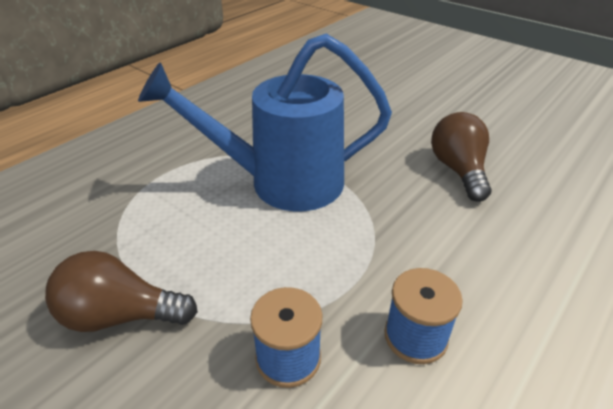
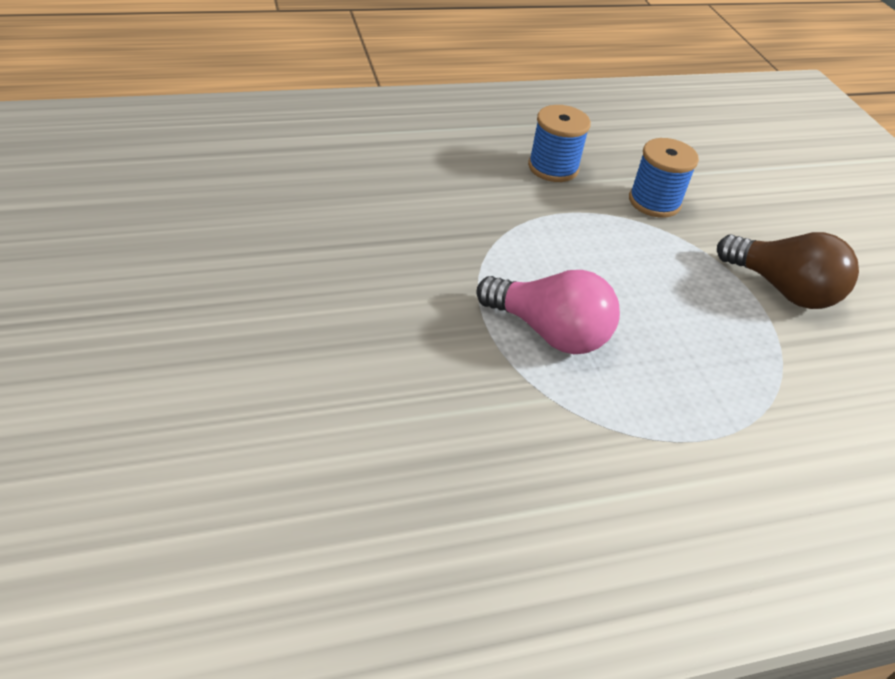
camera: 150 degrees left, 5 degrees up
blue watering can [138,33,392,211] -> pink light bulb [476,270,620,354]
brown light bulb [431,112,492,202] -> none

